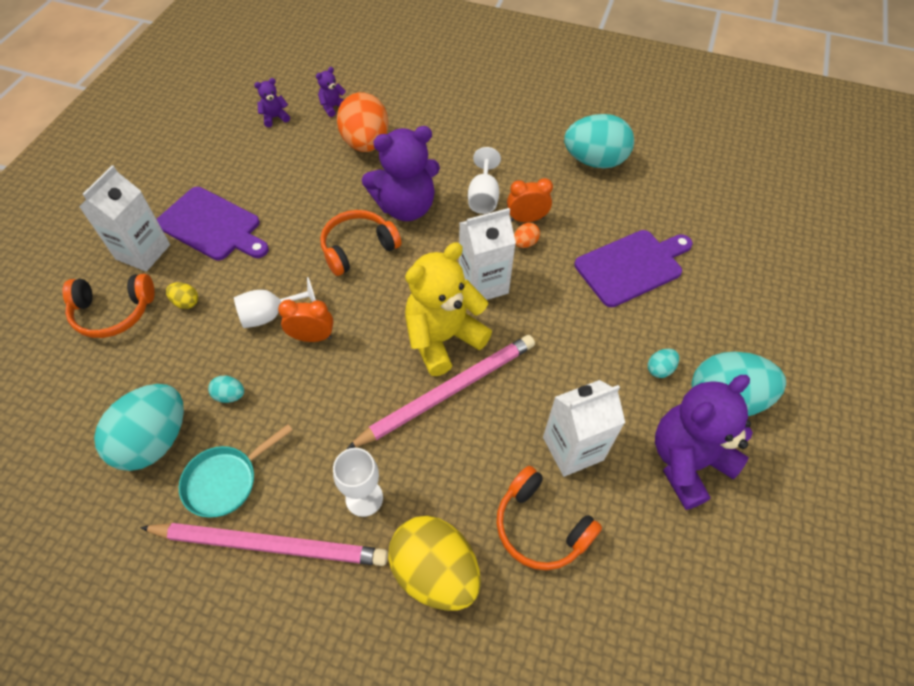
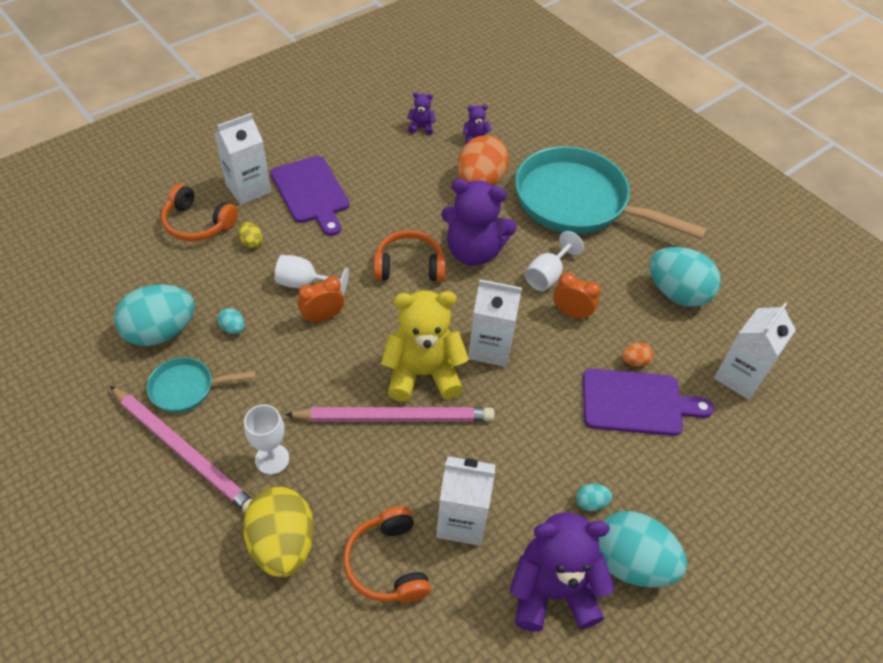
camera: 30 degrees right, 5 degrees down
orange clock [278,300,333,342] -> orange clock turned 60 degrees counterclockwise [298,276,344,324]
orange egg [514,223,540,248] -> orange egg moved to [622,343,653,367]
none -> turquoise pan [515,146,707,240]
none -> white carton [714,303,796,400]

